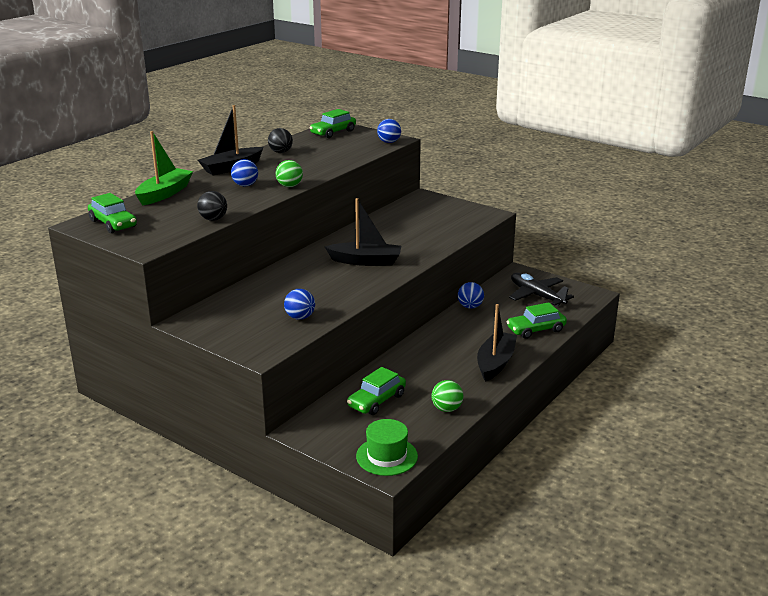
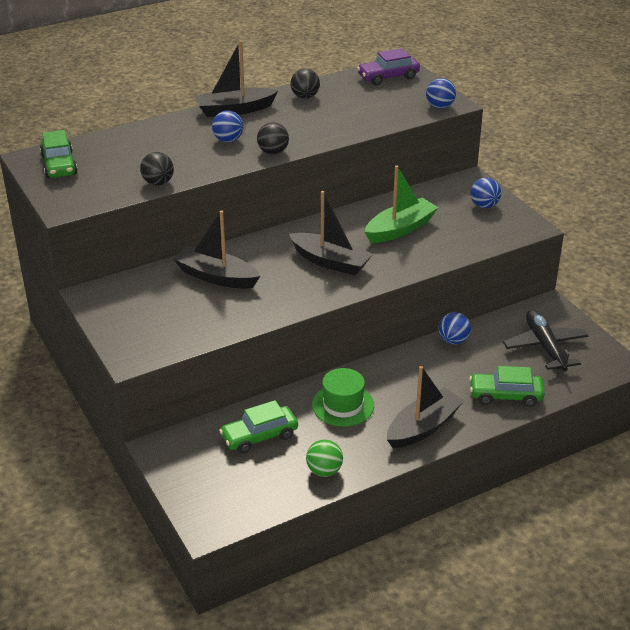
camera: 25 degrees right, 10 degrees up
green boat [135,131,193,206] -> green boat moved to [365,165,439,243]
green ball [276,160,303,187] -> black ball [257,122,289,155]
blue ball [284,289,315,320] -> blue ball moved to [470,178,501,208]
green car [310,109,356,138] -> purple car [357,48,420,85]
green hat [356,419,418,476] -> green hat moved to [312,368,374,427]
none -> black boat [173,210,260,289]

